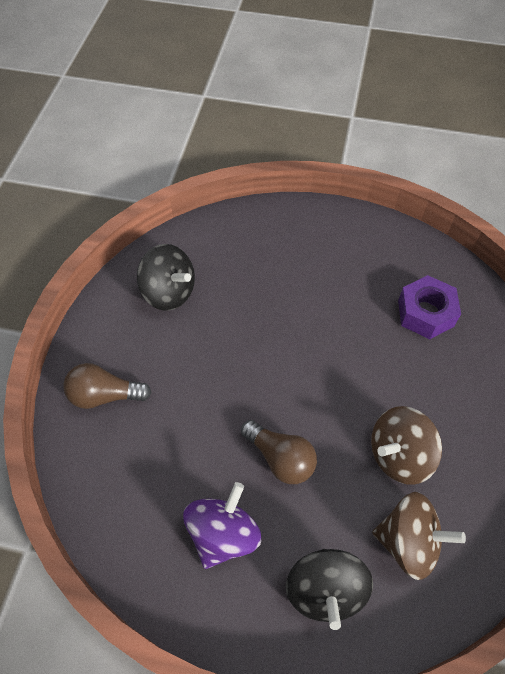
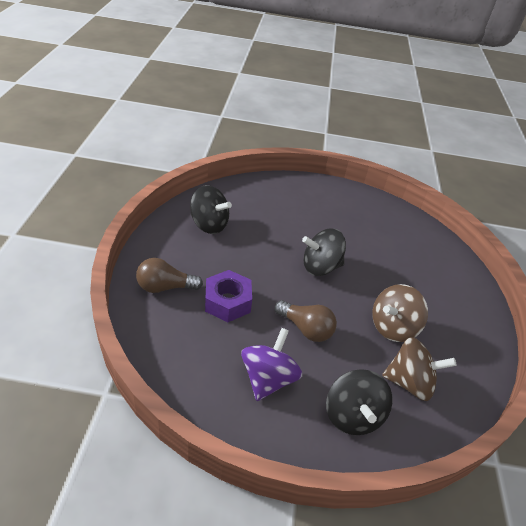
camera: 10 degrees left, 15 degrees down
purple nut [398,275,461,339] -> purple nut moved to [205,270,252,322]
none -> black spinning top [302,229,346,276]

